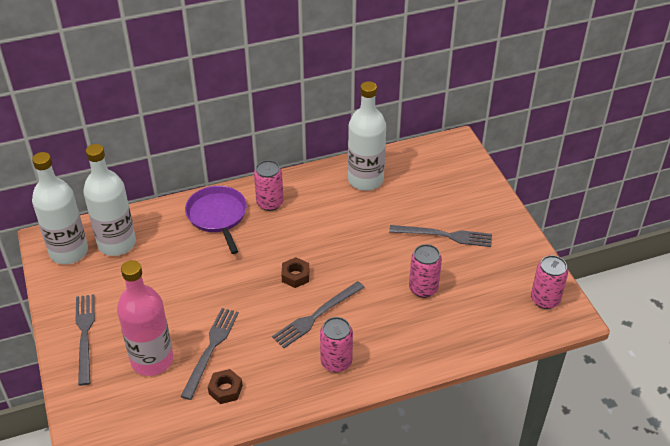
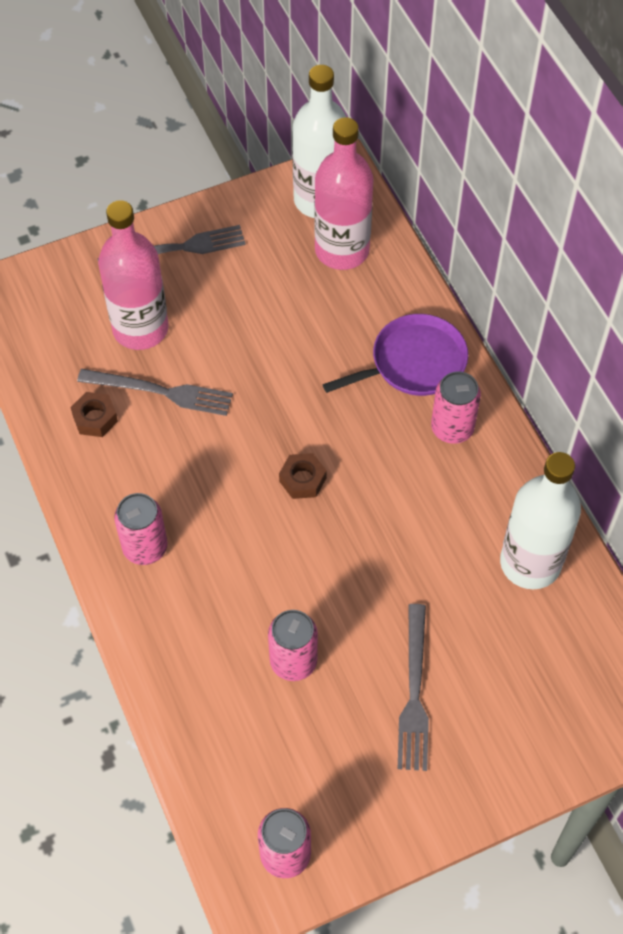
camera: 85 degrees right, 15 degrees up
white bottle [83,144,136,256] -> pink bottle [314,117,373,270]
grey fork [272,281,365,348] -> none

